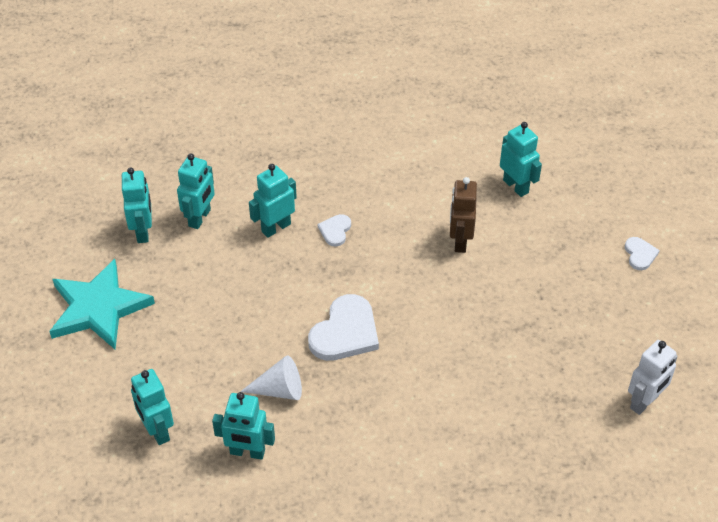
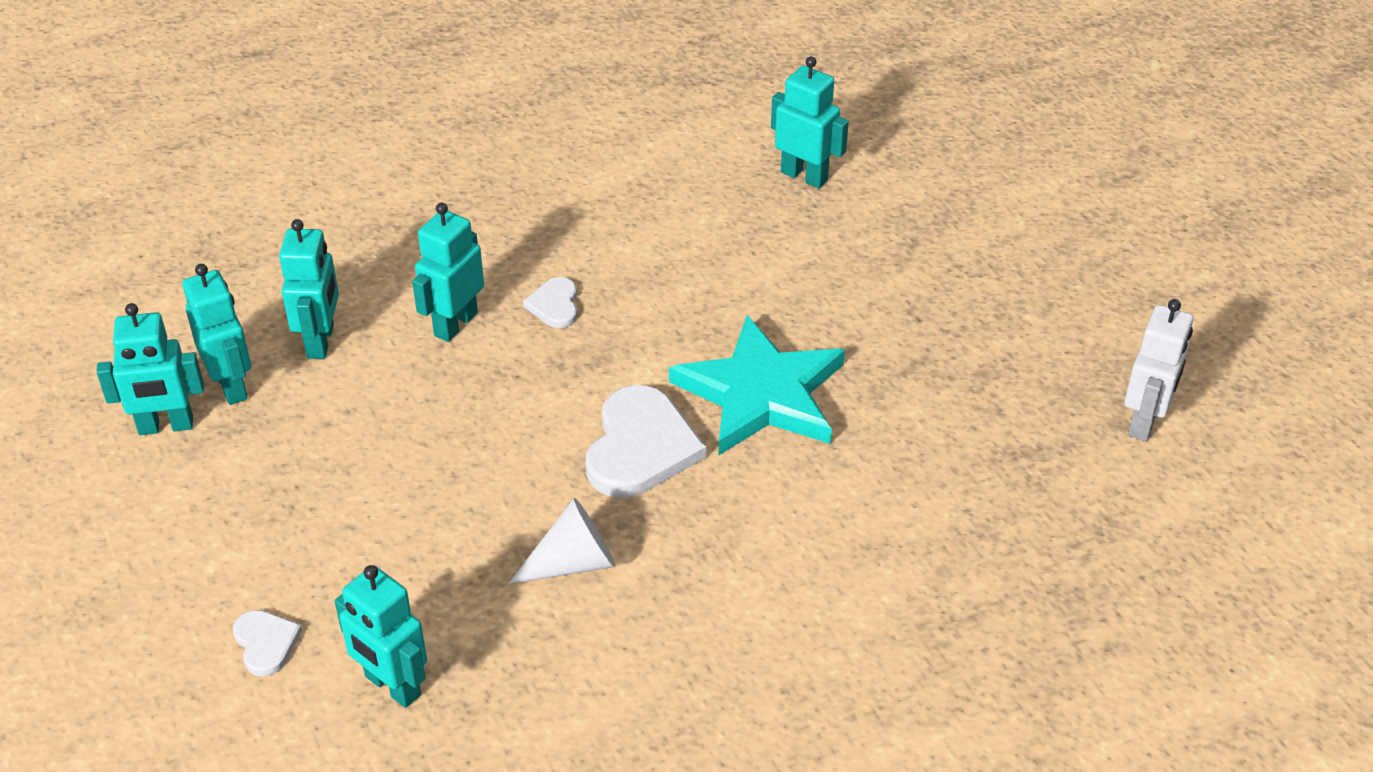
camera: 20 degrees left, 5 degrees down
turquoise star [49,259,155,349] -> turquoise star moved to [669,315,845,455]
turquoise robot [212,392,275,460] -> turquoise robot moved to [97,303,204,435]
brown robot [450,177,477,253] -> none
white heart [625,237,660,270] -> white heart moved to [233,610,302,676]

